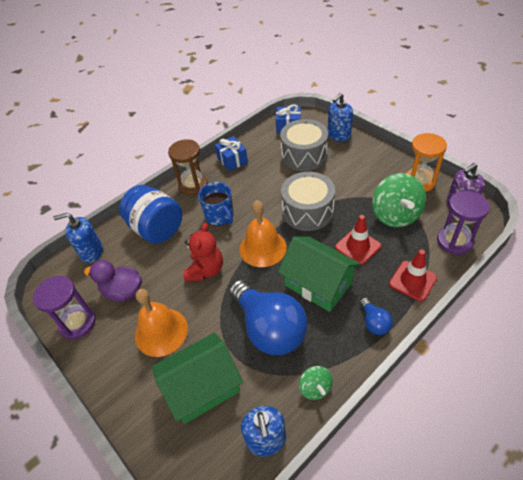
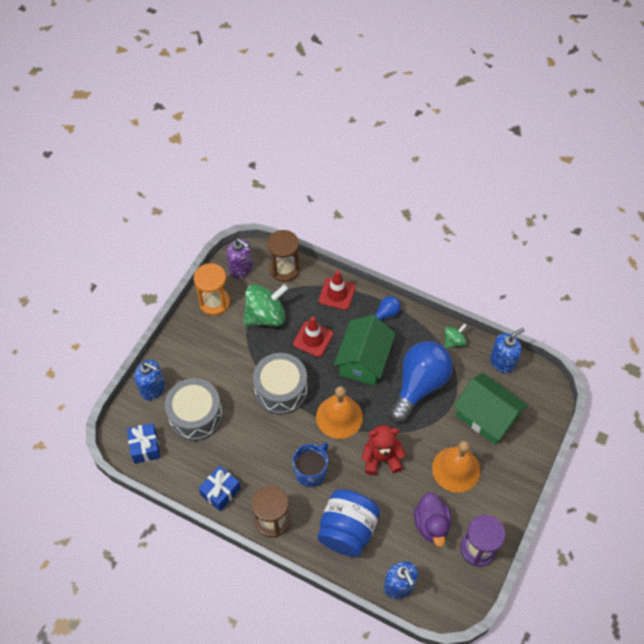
camera: 115 degrees left, 10 degrees up
purple hourglass [437,191,490,255] -> brown hourglass [267,230,300,282]

